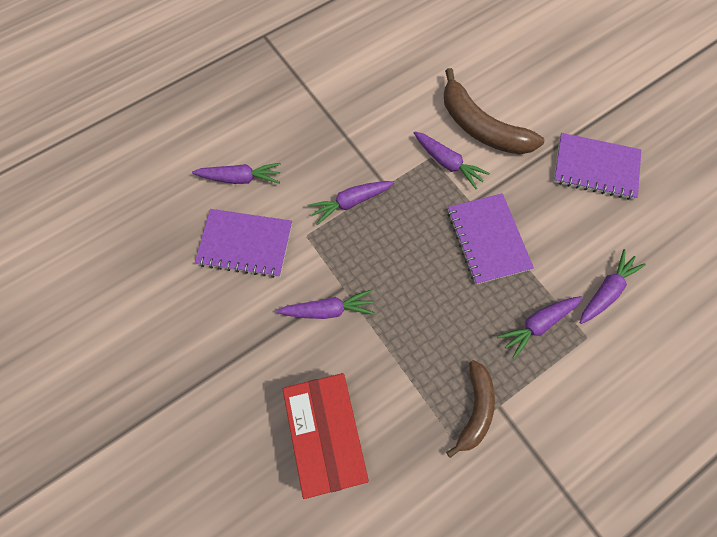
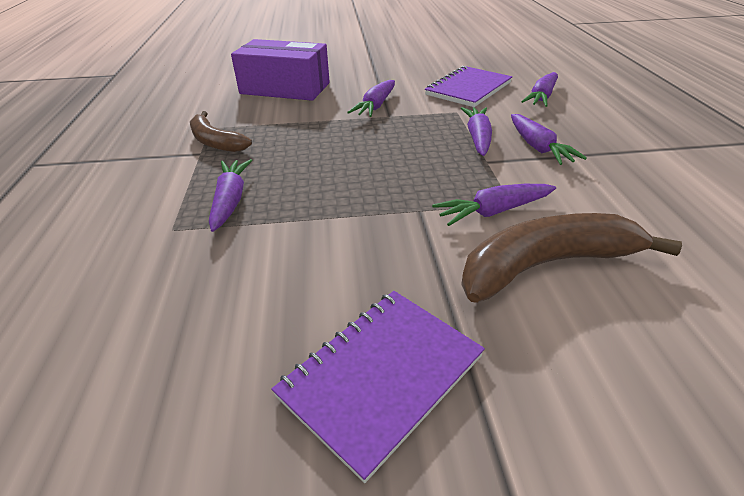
camera: 120 degrees right, 30 degrees down
red box [283,373,369,499] -> purple box [231,39,330,101]
purple notebook [448,193,534,284] -> none
purple carrot [580,249,646,324] -> purple carrot moved to [511,114,587,165]

